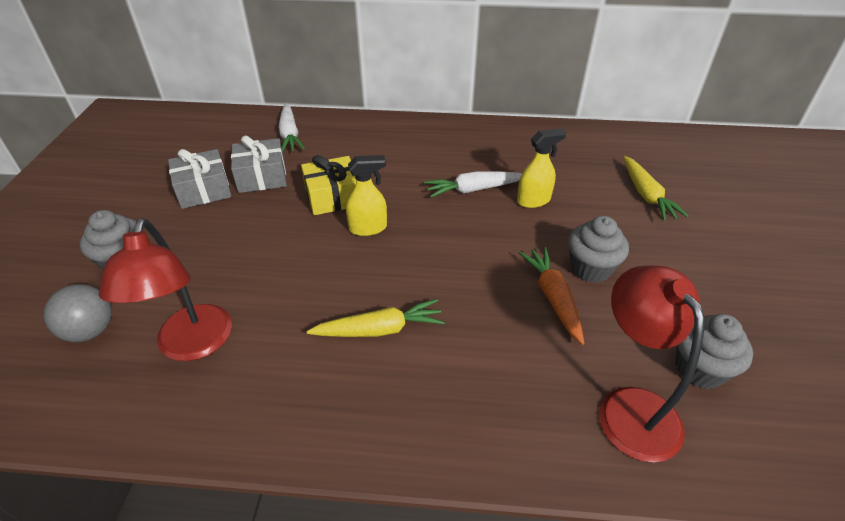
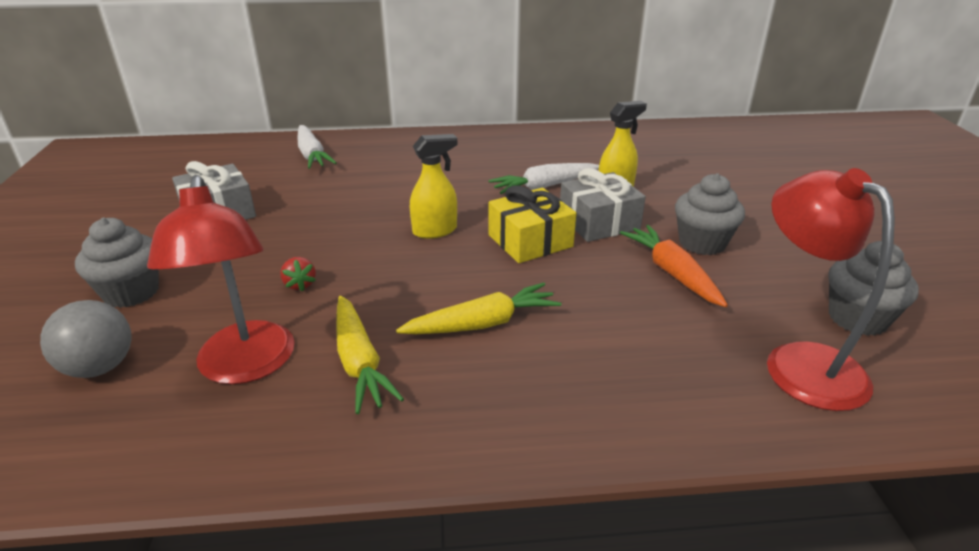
camera: 10 degrees left, 10 degrees down
grey gift [231,136,287,193] -> grey gift moved to [560,168,646,242]
yellow gift [301,155,356,215] -> yellow gift moved to [489,186,576,263]
yellow carrot [623,156,689,221] -> yellow carrot moved to [336,296,404,414]
none -> red strawberry [280,257,316,292]

